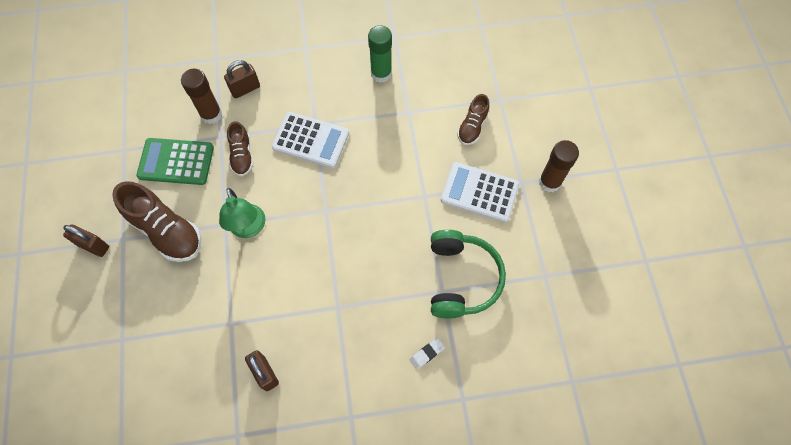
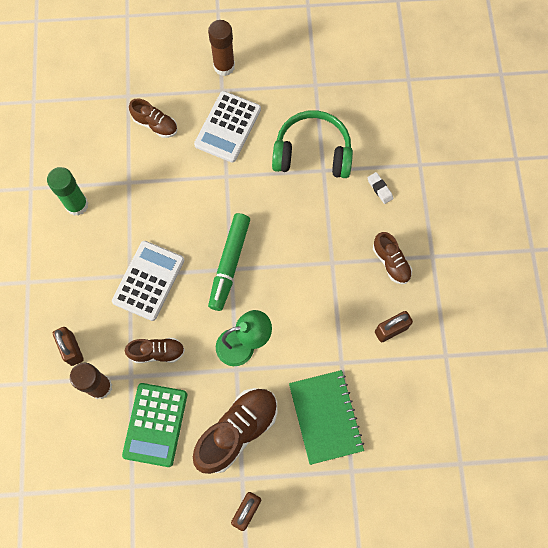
camera: 85 degrees left, 5 degrees up
none -> green marker [208,213,250,311]
none -> green notebook [289,370,364,465]
none -> brown shoe [373,232,412,284]

